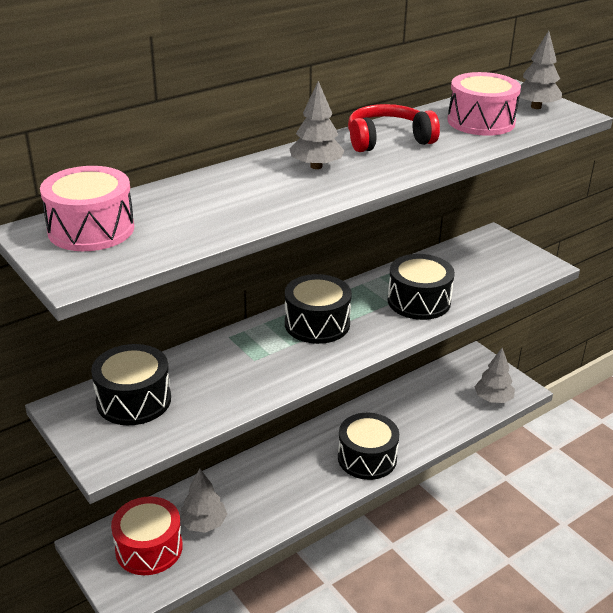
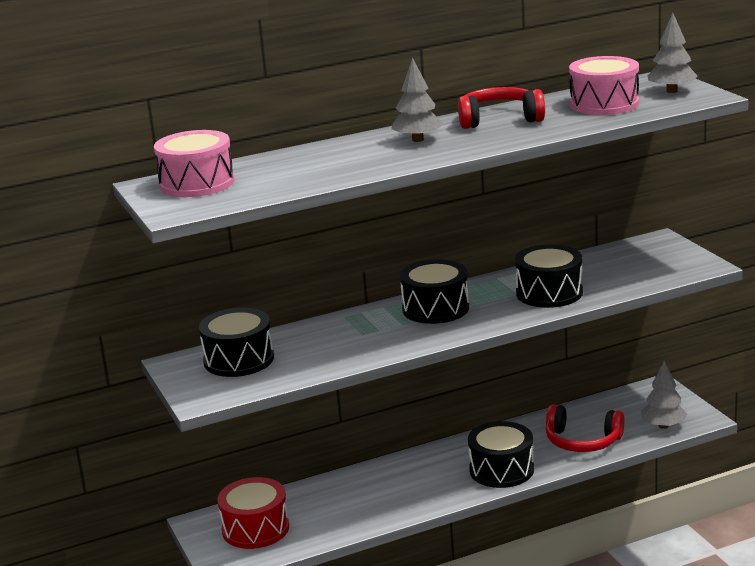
camera: 15 degrees right, 10 degrees down
grey tree [180,468,227,533] -> none
none -> red headphones [546,404,624,452]

